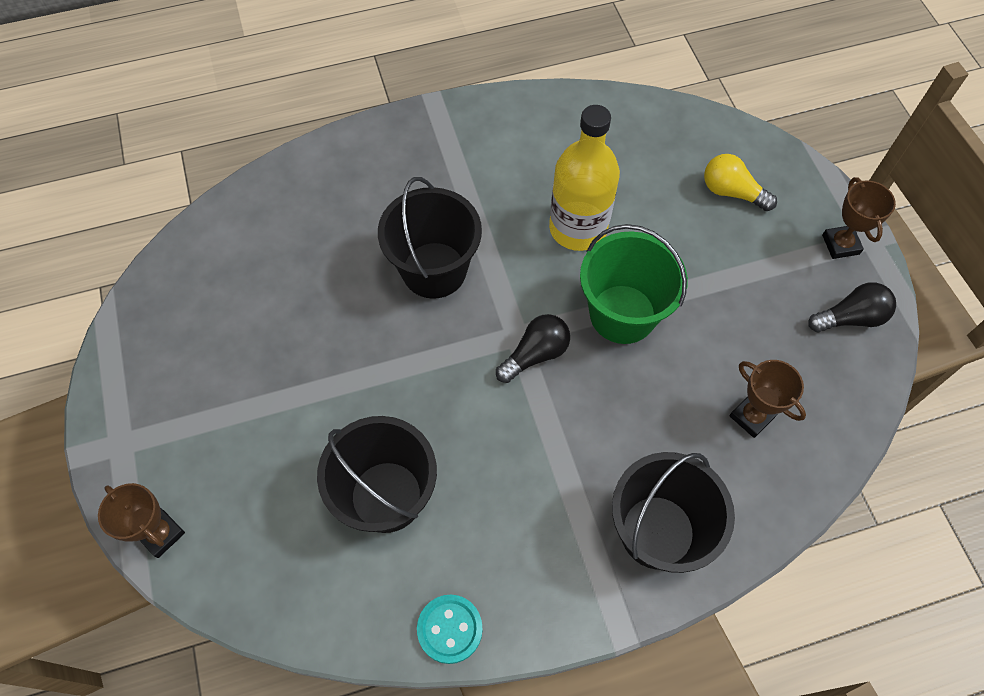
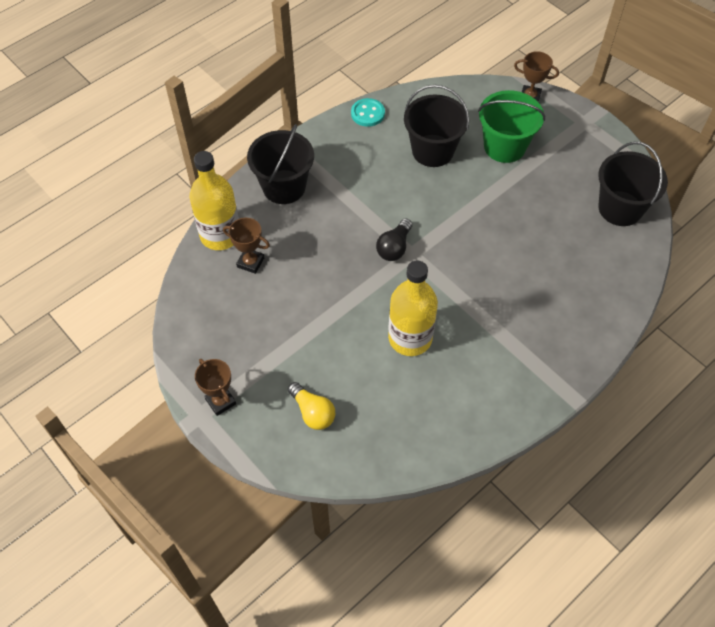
camera: 155 degrees right, 5 degrees down
black bucket [378,177,482,299] -> black bucket moved to [598,142,668,226]
green bucket [580,224,688,344] -> green bucket moved to [478,90,545,163]
yellow light bulb [704,154,777,211] -> yellow light bulb turned 45 degrees clockwise [288,382,335,430]
black light bulb [808,282,896,332] -> none
none -> yellow bottle [190,151,239,250]

